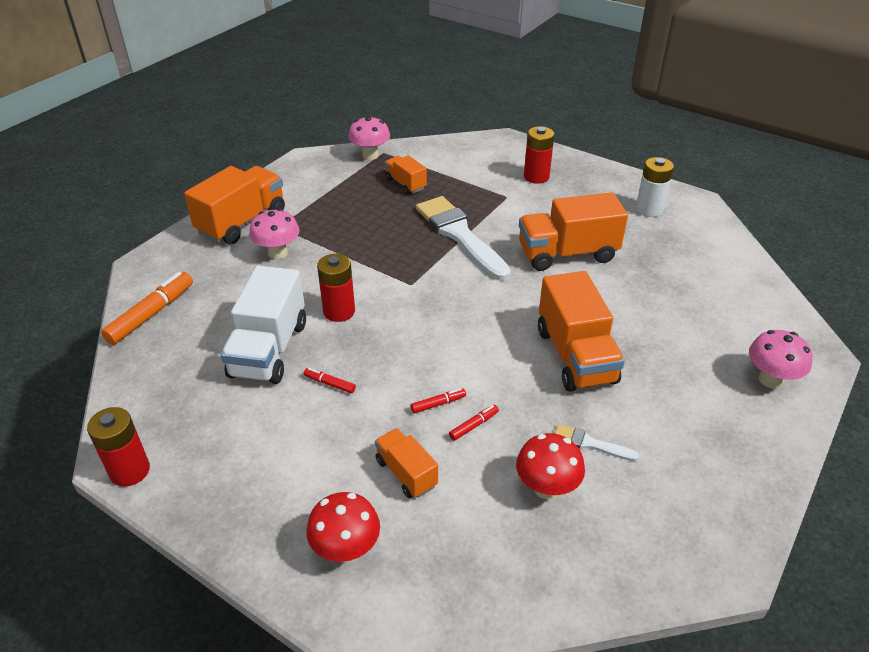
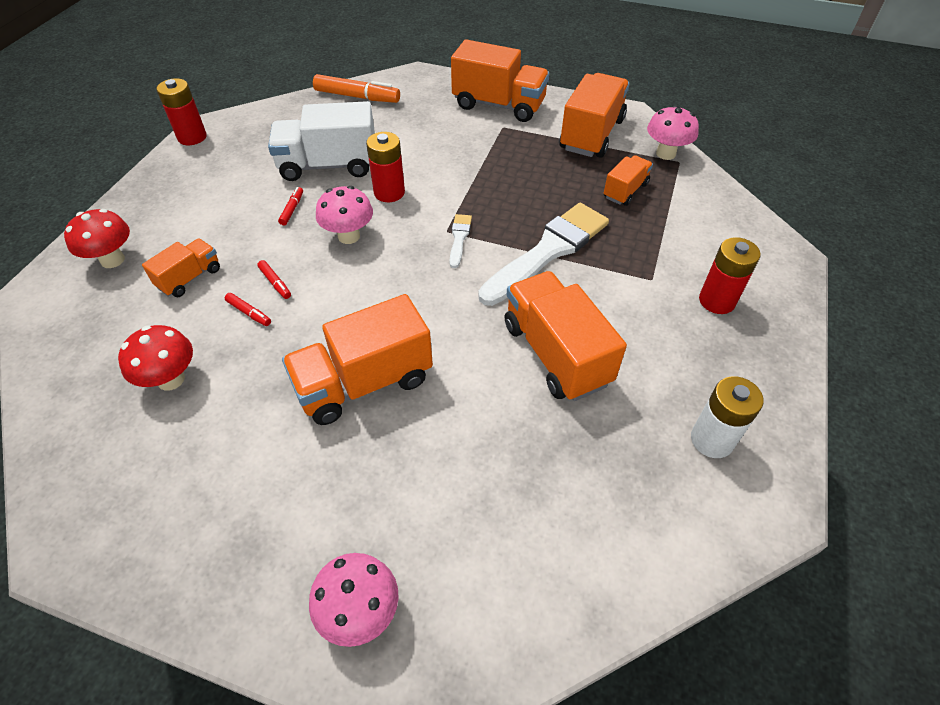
camera: 75 degrees right, 10 degrees up
pink mushroom [249,209,299,259] -> pink mushroom moved to [316,186,373,244]
white brush [555,424,639,461] -> white brush moved to [449,214,472,268]
none -> orange truck [560,73,630,158]

